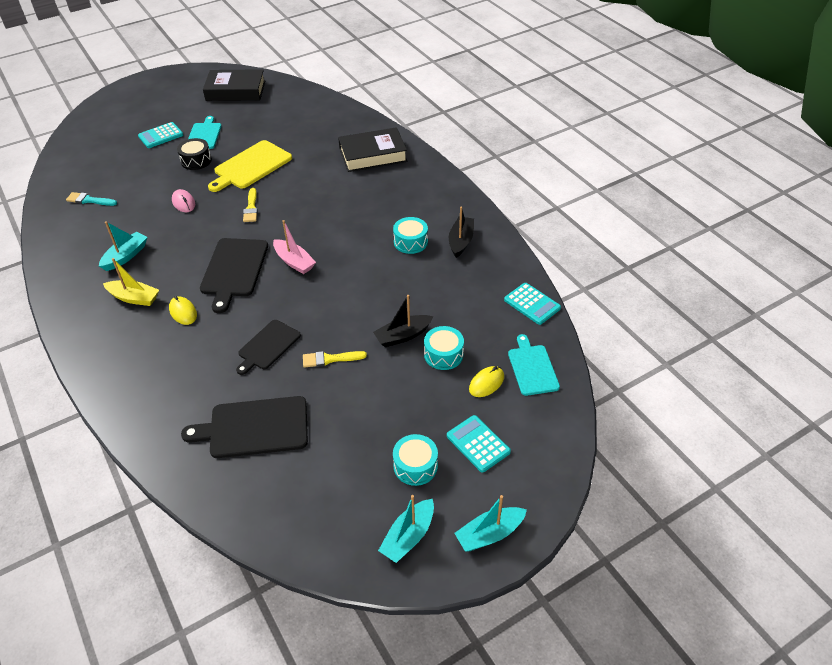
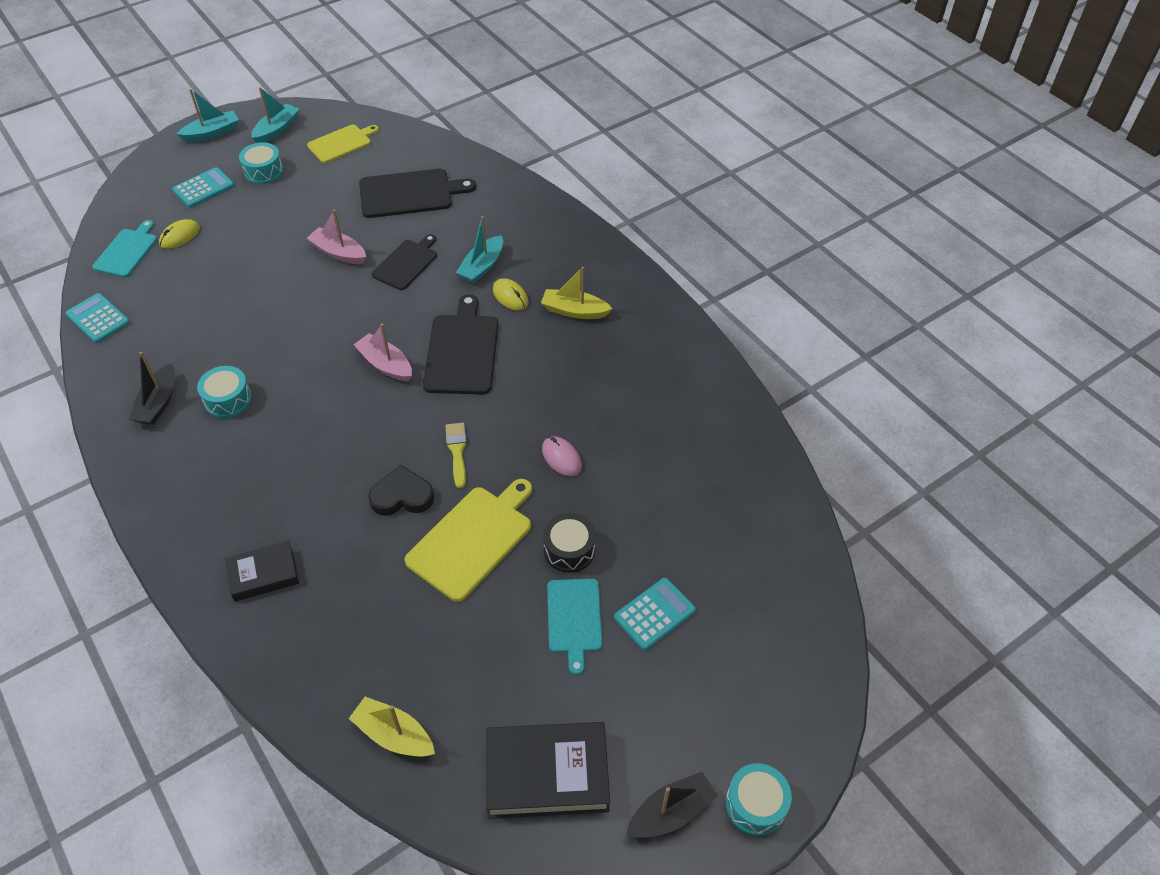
camera: 175 degrees right, 5 degrees up
turquoise brush [66,192,117,206] -> none
turquoise boat [99,221,148,271] -> turquoise boat moved to [456,216,503,284]
yellow brush [303,351,367,368] -> pink boat [307,209,366,264]
black book [338,127,407,172] -> black book [225,541,299,602], size x0.61
black boat [373,295,433,347] -> black boat moved to [626,772,718,838]
turquoise drum [424,326,464,370] -> turquoise drum moved to [726,763,792,836]
turquoise calculator [447,415,511,473] -> turquoise calculator turned 90 degrees counterclockwise [172,167,235,208]
turquoise cutting board [508,334,560,396] -> turquoise cutting board turned 150 degrees counterclockwise [92,220,157,277]
none -> yellow cutting board [307,124,379,163]
none -> yellow boat [349,697,435,757]
none -> black heart [368,465,434,516]

